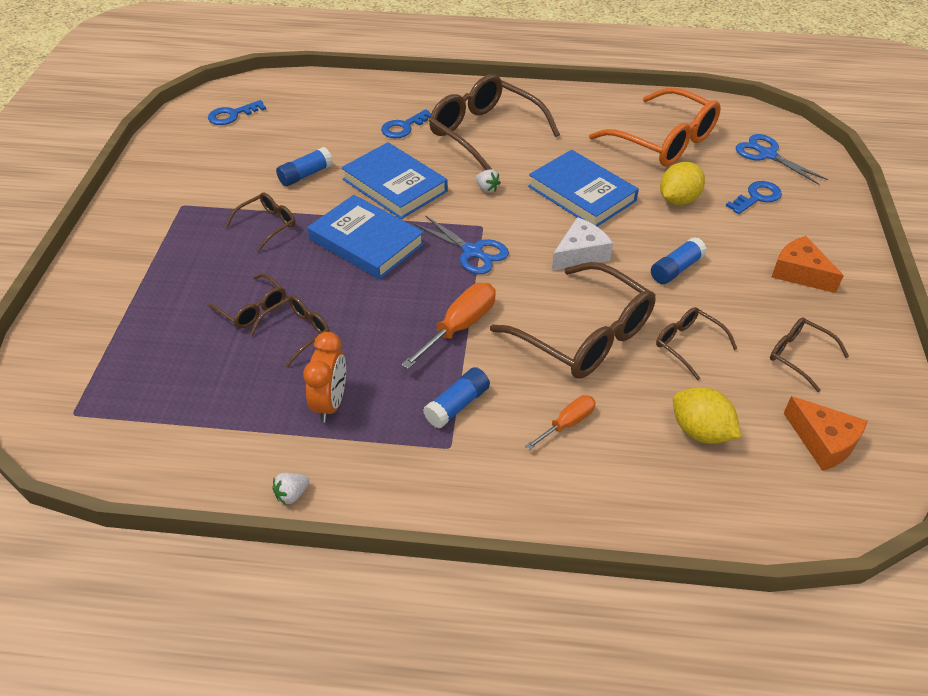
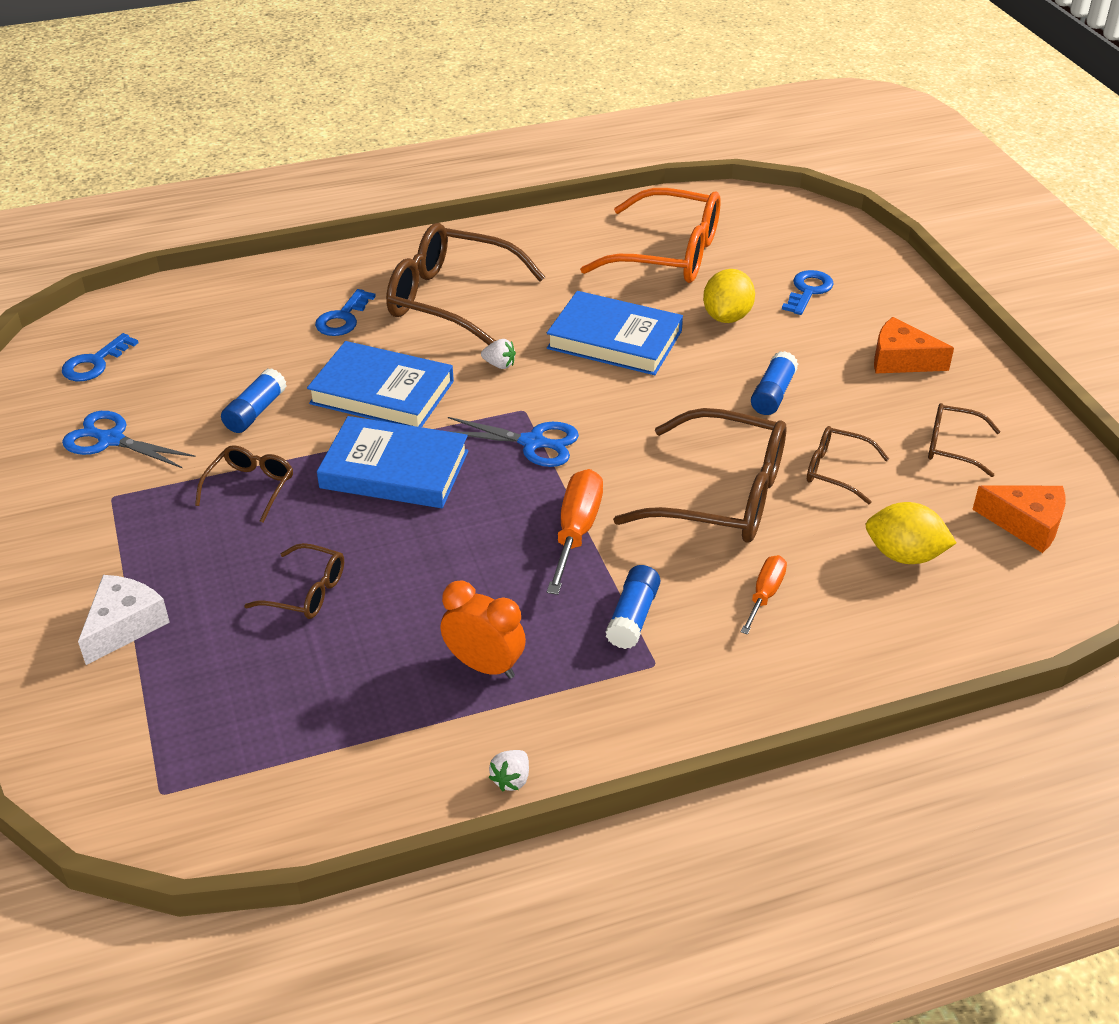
camera: 25 degrees left, 5 degrees down
brown glasses [250,295,330,367] -> none
orange clock [303,332,346,423] -> orange clock turned 45 degrees counterclockwise [441,580,526,679]
white cheese [552,217,613,271] -> white cheese moved to [78,575,170,665]
blue scissors [736,134,828,185] -> blue scissors moved to [62,411,196,469]

